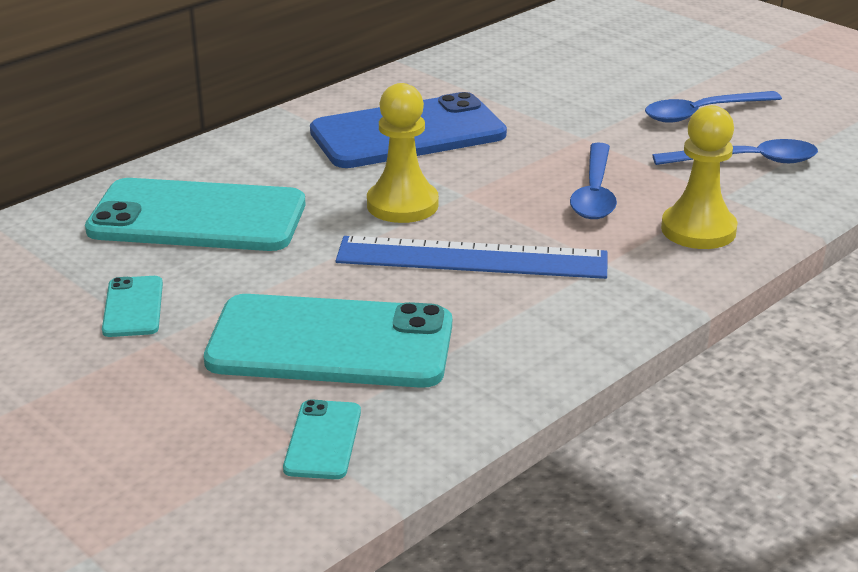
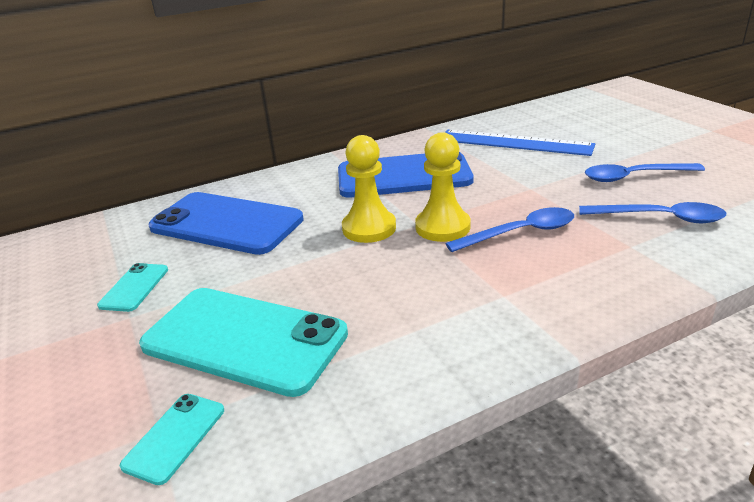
camera: 20 degrees right, 0 degrees up
turquoise phone [85,178,305,251] -> blue phone [148,192,304,255]
blue ruler [336,236,607,279] -> blue ruler moved to [445,130,595,156]
blue spoon [570,142,617,219] -> blue spoon turned 135 degrees counterclockwise [445,207,574,252]
yellow pawn [661,105,738,249] -> yellow pawn moved to [415,132,471,242]

